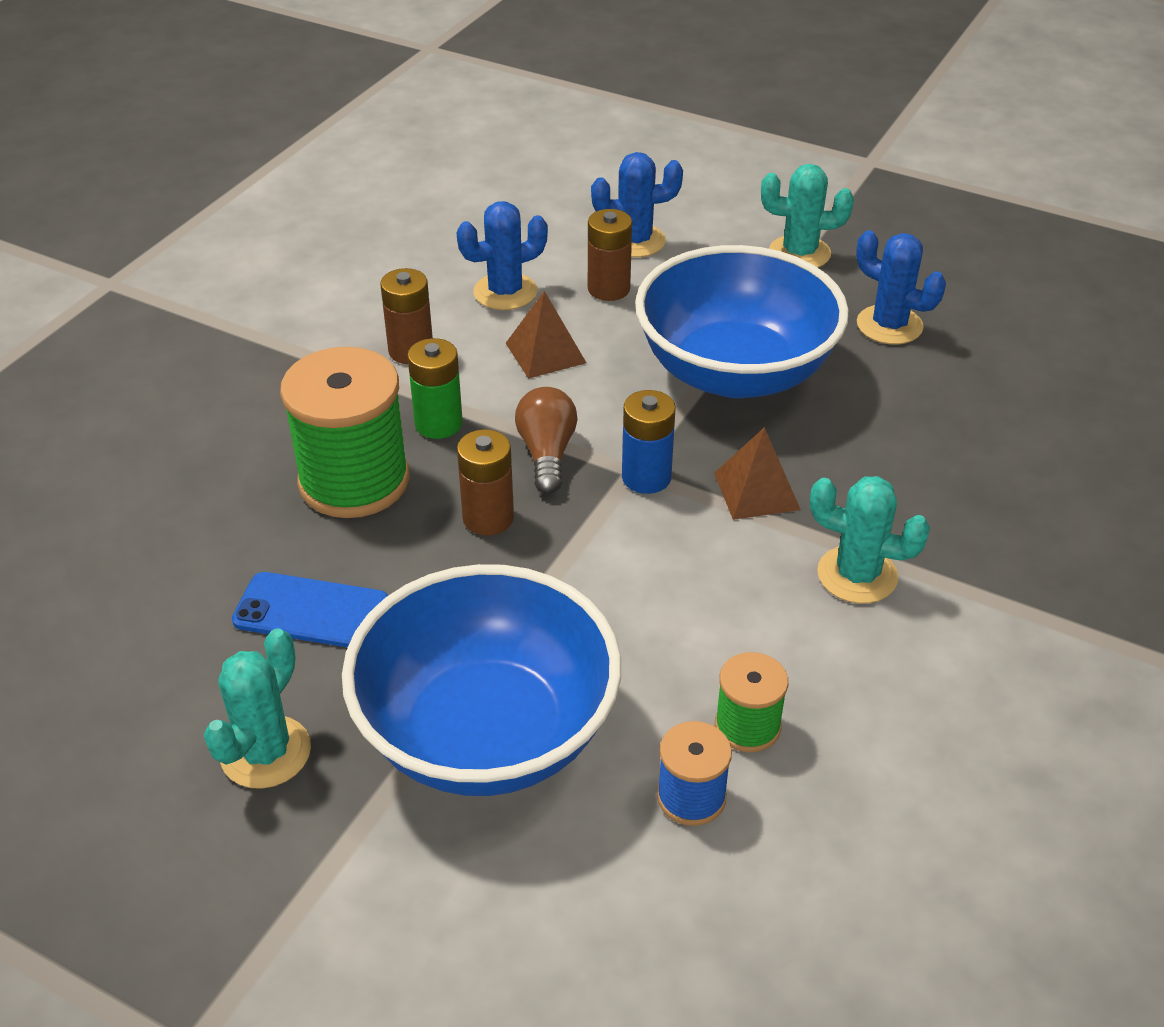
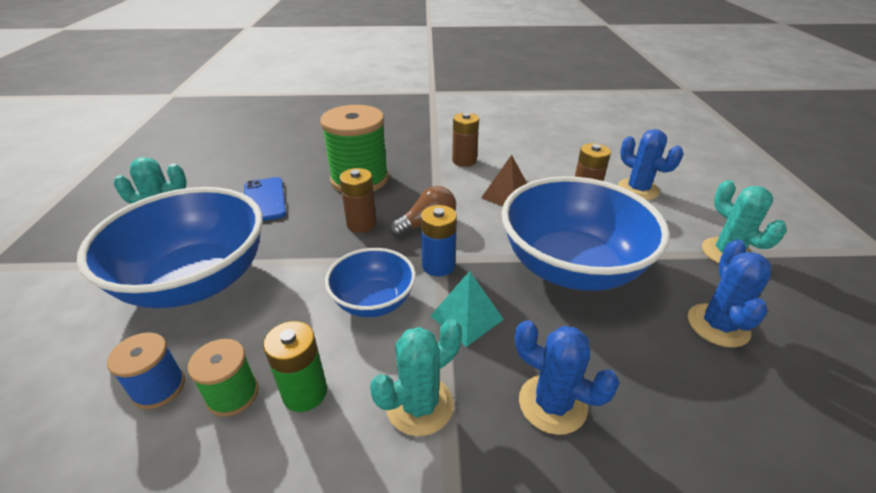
camera: 60 degrees right, 5 degrees down
green battery [407,338,463,439] -> green battery moved to [263,321,327,412]
blue cactus [456,201,548,310] -> blue cactus moved to [515,320,620,435]
brown pyramid [714,427,801,520] -> turquoise pyramid [431,271,504,347]
turquoise cactus [810,476,930,604] -> turquoise cactus turned 60 degrees clockwise [370,319,462,436]
none -> blue bowl [325,248,416,317]

